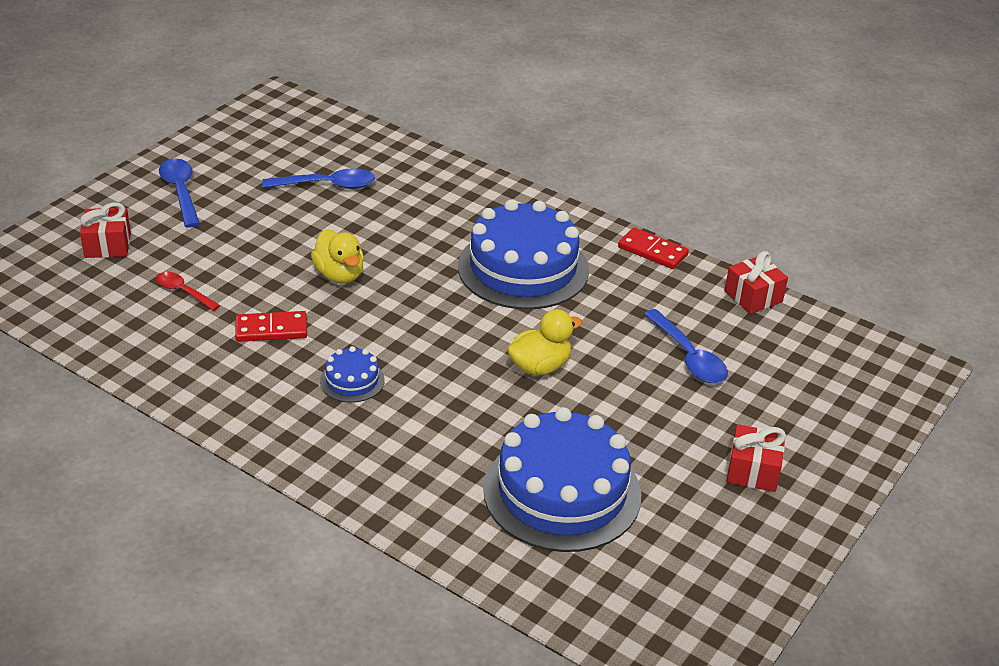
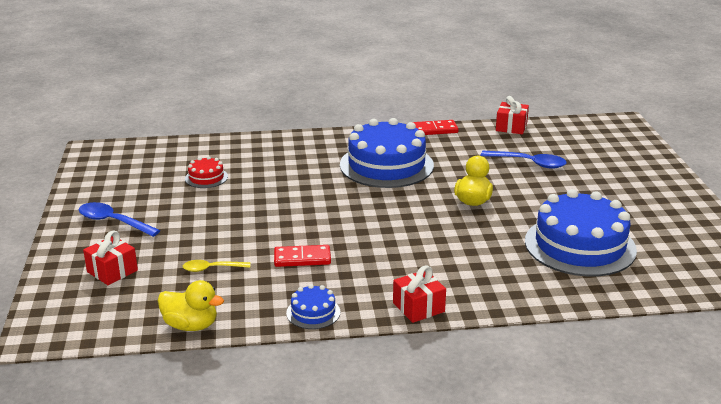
camera: 40 degrees left, 10 degrees down
red spoon [156,272,220,311] -> yellow spoon [183,260,250,272]
red domino [235,311,307,342] -> red domino turned 45 degrees clockwise [274,245,331,267]
blue spoon [262,168,375,189] -> red cake [185,156,228,188]
yellow duck [311,229,364,284] -> yellow duck moved to [158,280,224,331]
blue cake [320,346,385,403] -> blue cake moved to [286,284,340,329]
red gift [727,424,786,492] -> red gift moved to [393,265,446,323]

